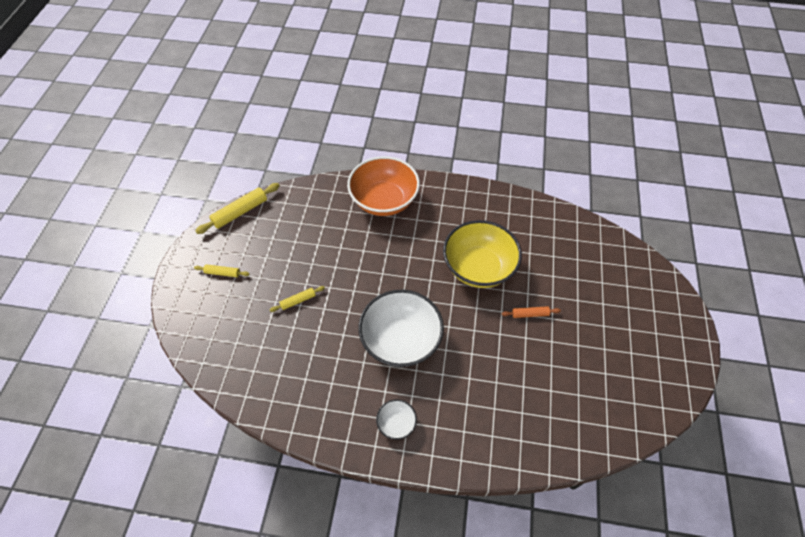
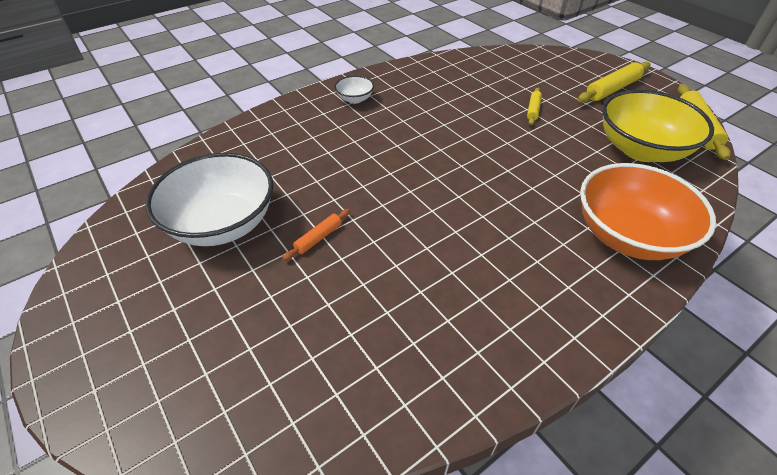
camera: 135 degrees right, 10 degrees down
yellow rolling pin [194,264,249,277] -> yellow rolling pin [578,61,650,103], size x1.79
white bowl [358,290,444,367] -> white bowl moved to [145,153,273,246]
yellow bowl [443,220,522,288] -> yellow bowl moved to [602,90,714,162]

